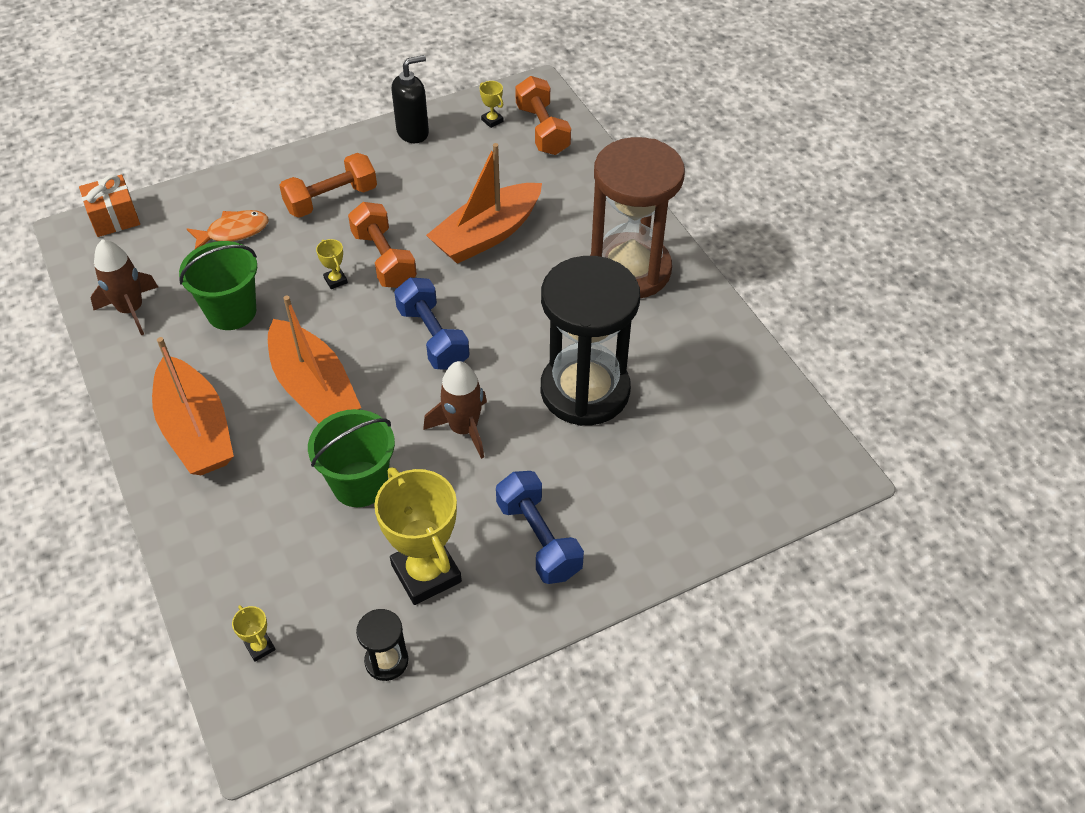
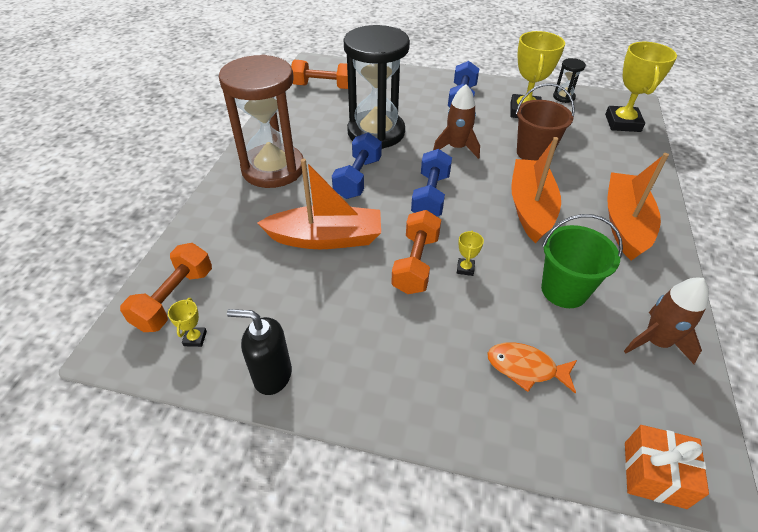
camera: 140 degrees left, 5 degrees down
yellow trophy [232,605,275,662] -> yellow trophy [605,42,677,132], size x2.41
orange dumbbell [279,153,377,218] -> orange dumbbell moved to [291,60,348,89]
green bucket [308,409,395,507] -> brown bucket [516,83,575,161]
none -> blue dumbbell [332,133,382,199]

